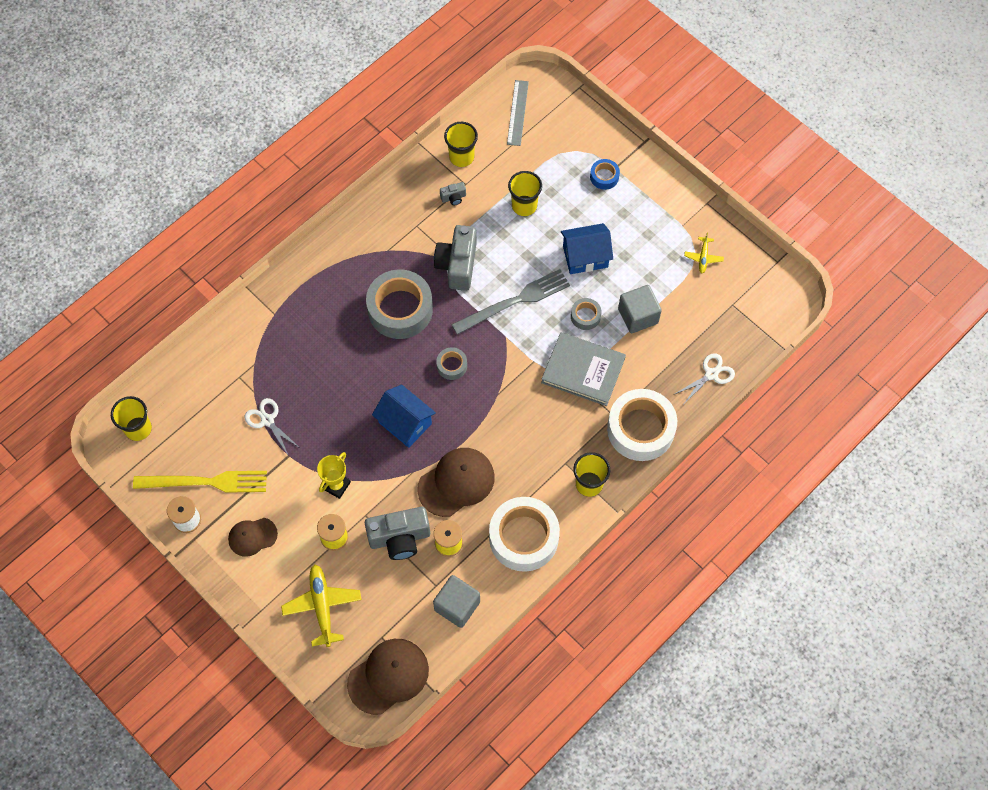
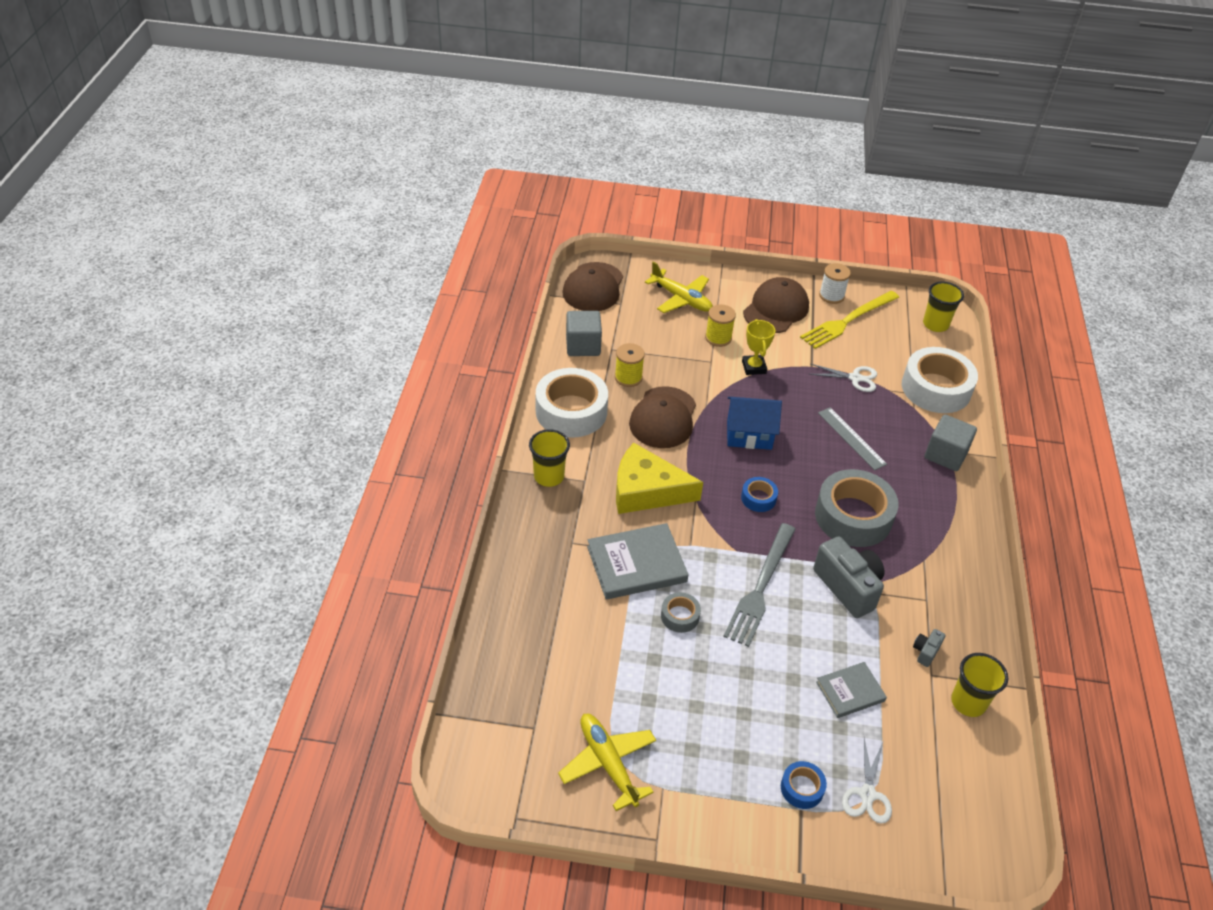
camera: 140 degrees right, 20 degrees down
brown cap [228,518,278,557] -> brown cap [743,277,809,333], size x1.66
grey camera [365,507,430,560] -> none
grey tape [436,347,467,380] -> blue tape [741,477,778,512]
grey ruler [507,80,529,146] -> grey ruler moved to [818,407,887,470]
yellow cup [508,171,542,216] -> grey book [816,662,887,718]
blue house [561,223,613,274] -> none
white tape [607,389,677,461] -> white tape moved to [902,347,978,413]
grey cube [618,285,662,333] -> grey cube moved to [925,415,977,471]
white scissors [673,353,735,405] -> white scissors moved to [842,738,892,824]
yellow plane [684,232,724,273] -> yellow plane [558,714,656,811], size x1.84
none -> yellow cheese [616,443,703,514]

